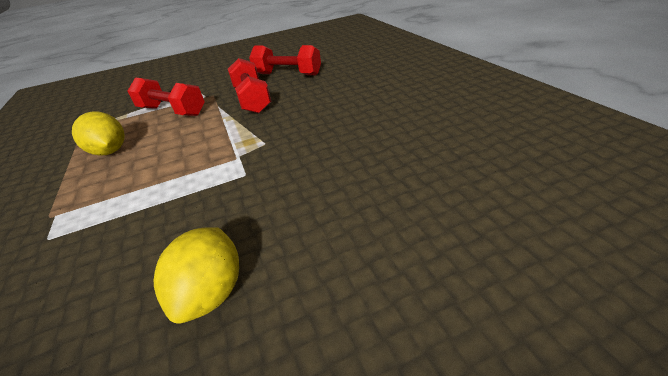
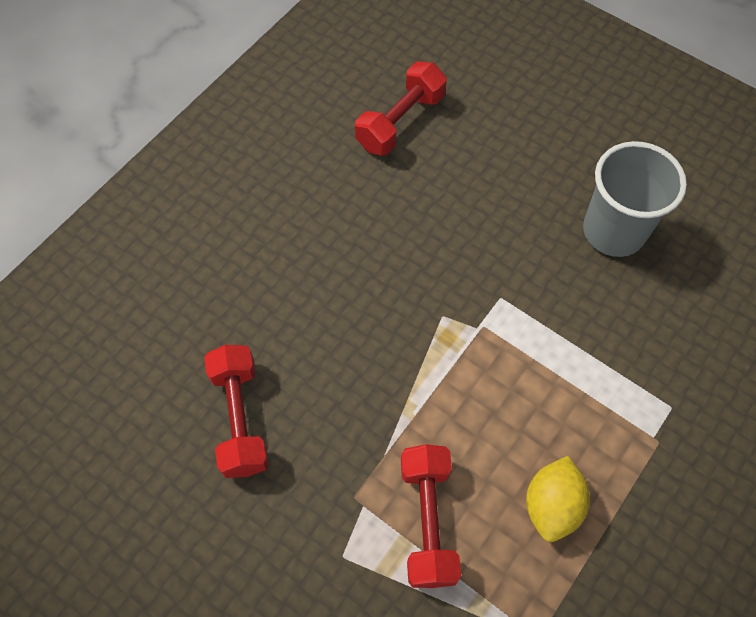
camera: 125 degrees left, 25 degrees up
yellow lemon [154,227,239,324] -> grey cup [583,141,687,257]
red dumbbell [228,58,272,113] -> red dumbbell moved to [355,62,447,155]

